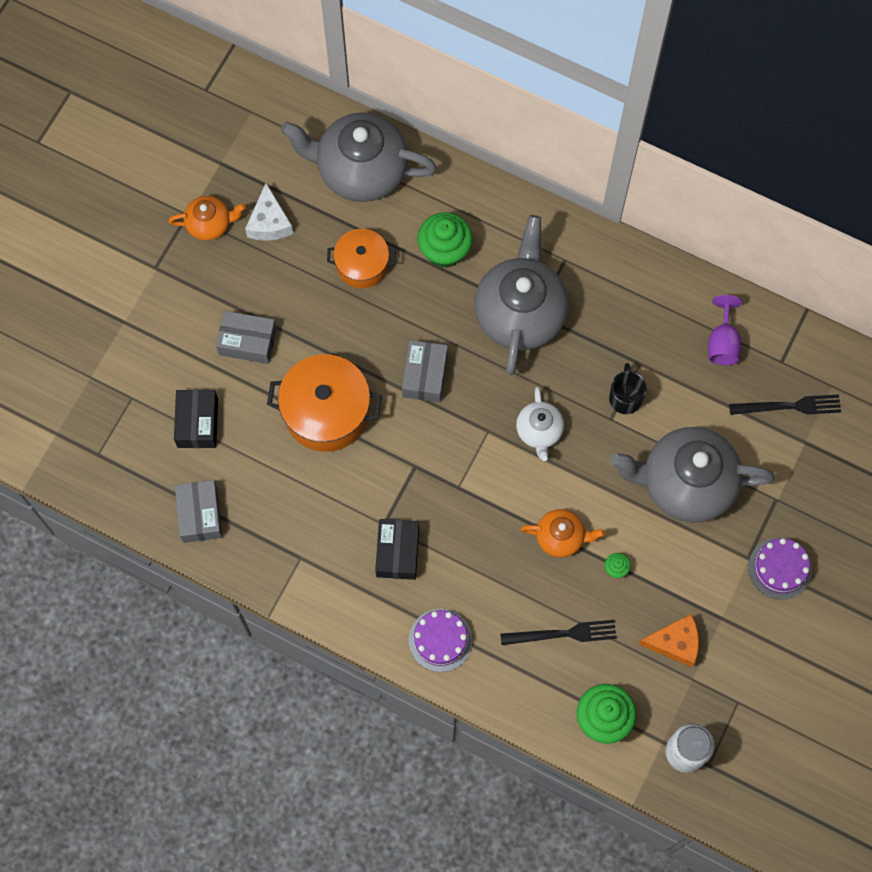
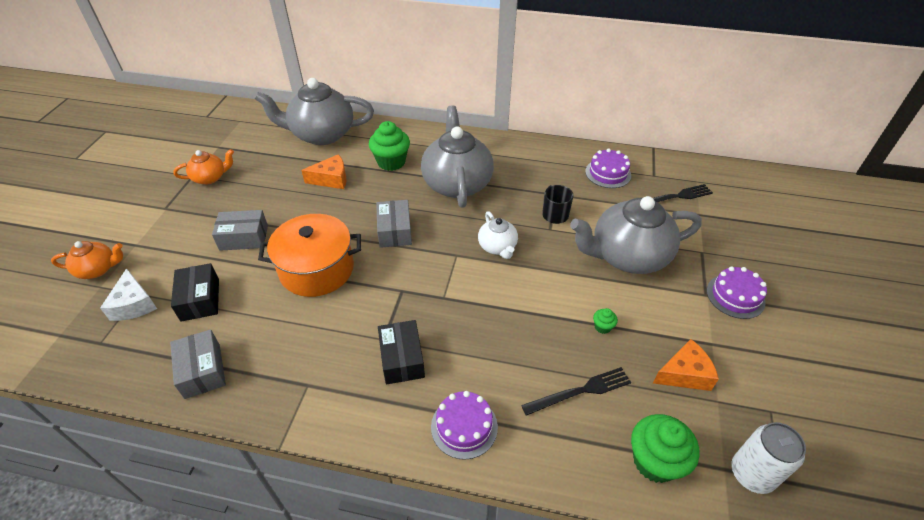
camera: 15 degrees left, 25 degrees down
white cheese [245,183,293,241] -> white cheese moved to [100,268,157,321]
orange pot [327,229,396,288] -> orange cheese [301,154,347,189]
orange teapot [521,509,605,557] -> orange teapot moved to [51,241,123,279]
purple goblet [708,295,742,365] -> purple cake [585,149,631,188]

